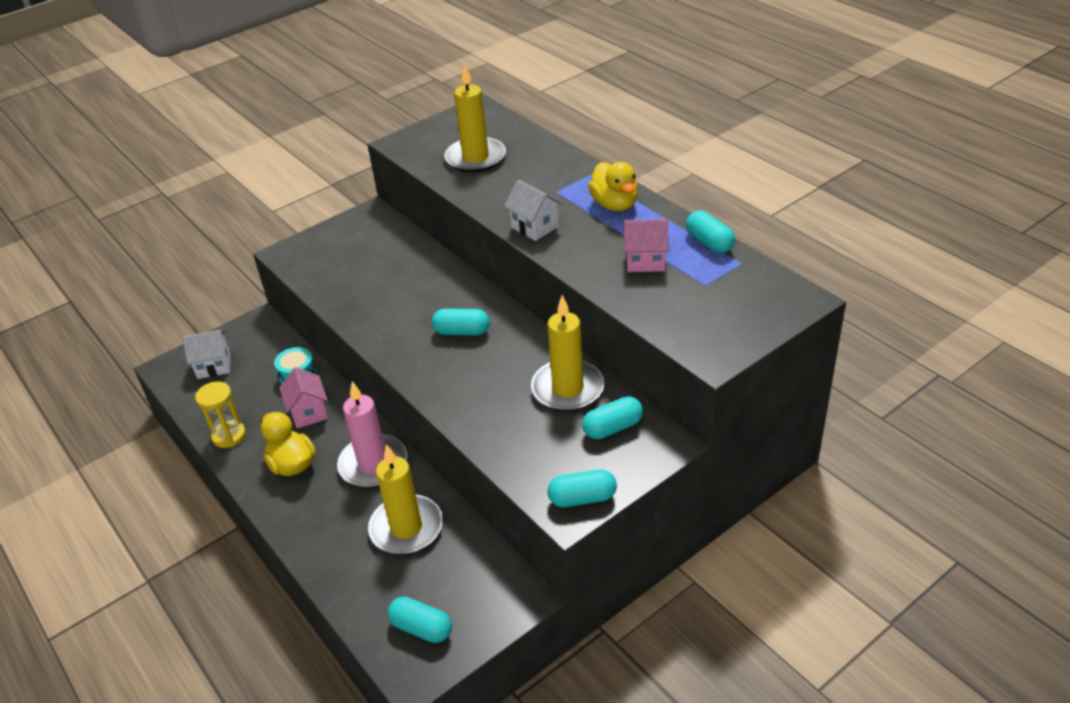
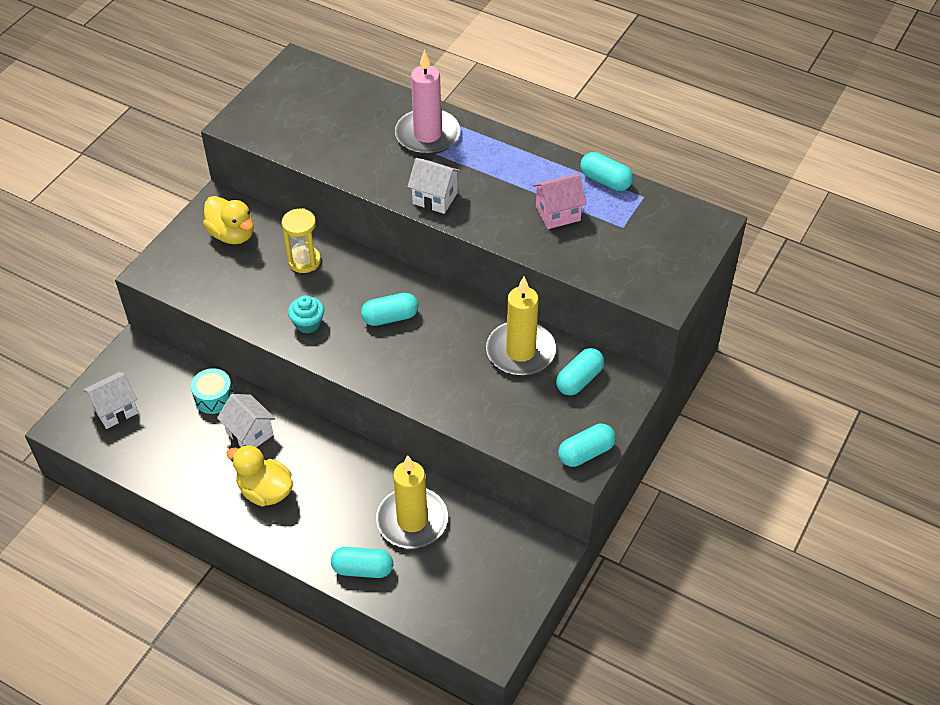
camera: 25 degrees left, 10 degrees up
yellow hourglass [195,381,246,448] -> yellow hourglass moved to [282,208,321,273]
pink house [279,367,328,428] -> white house [217,394,275,447]
pink candle [337,381,408,488] -> pink candle moved to [395,50,460,155]
turquoise capsule [387,596,452,643] -> turquoise capsule moved to [331,547,393,578]
yellow candle [444,64,506,173] -> none
yellow duck [588,162,638,211] -> yellow duck moved to [203,196,254,244]
none -> turquoise cupcake [288,295,324,334]

